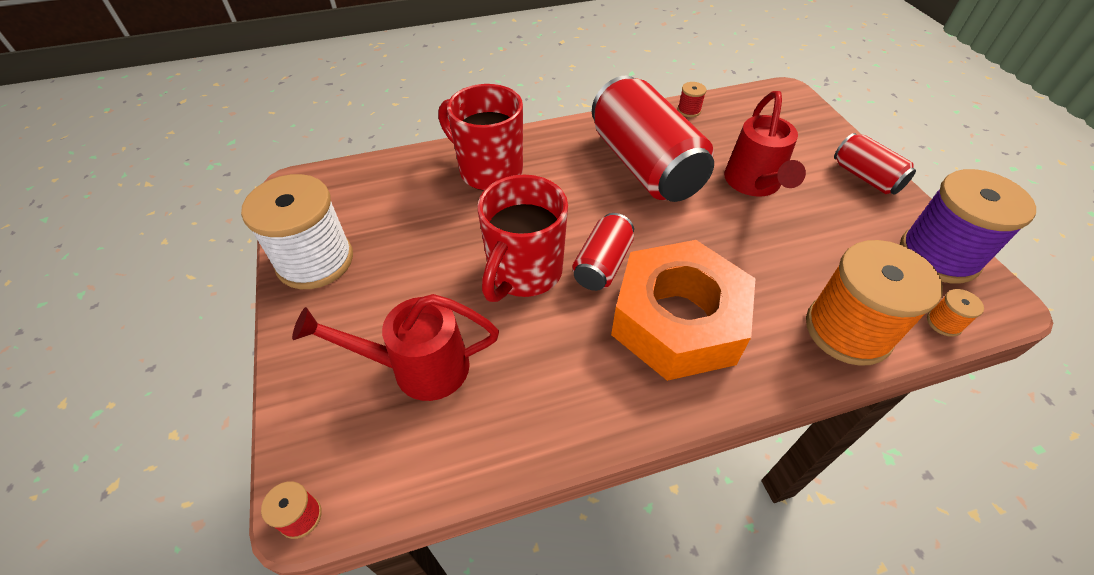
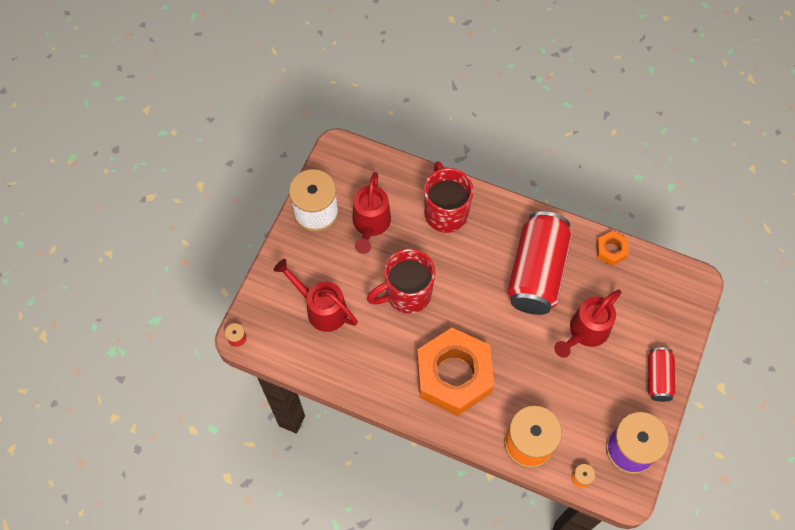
camera: 40 degrees right, 15 degrees up
red can [572,213,634,291] -> none
red spool [678,82,706,117] -> orange nut [596,231,629,266]
none -> red watering can [353,172,391,254]

